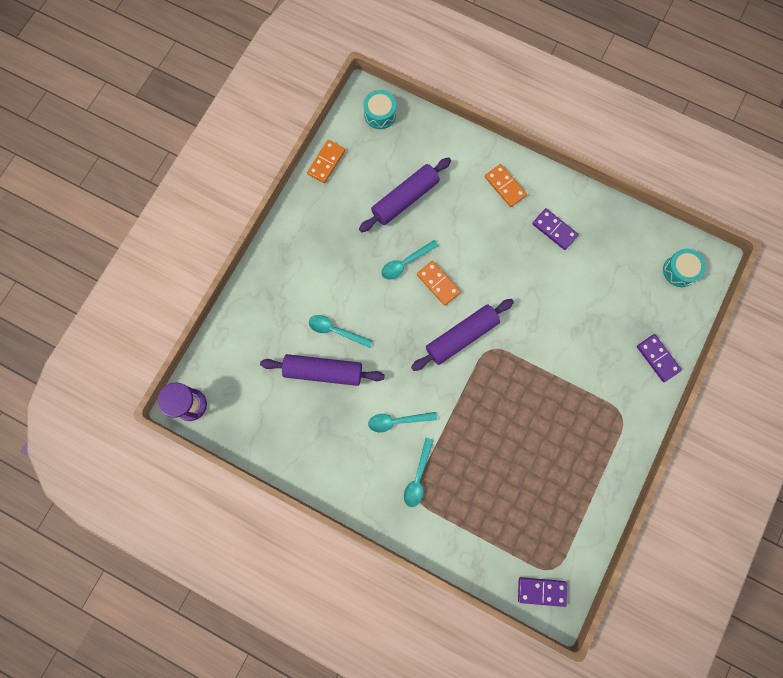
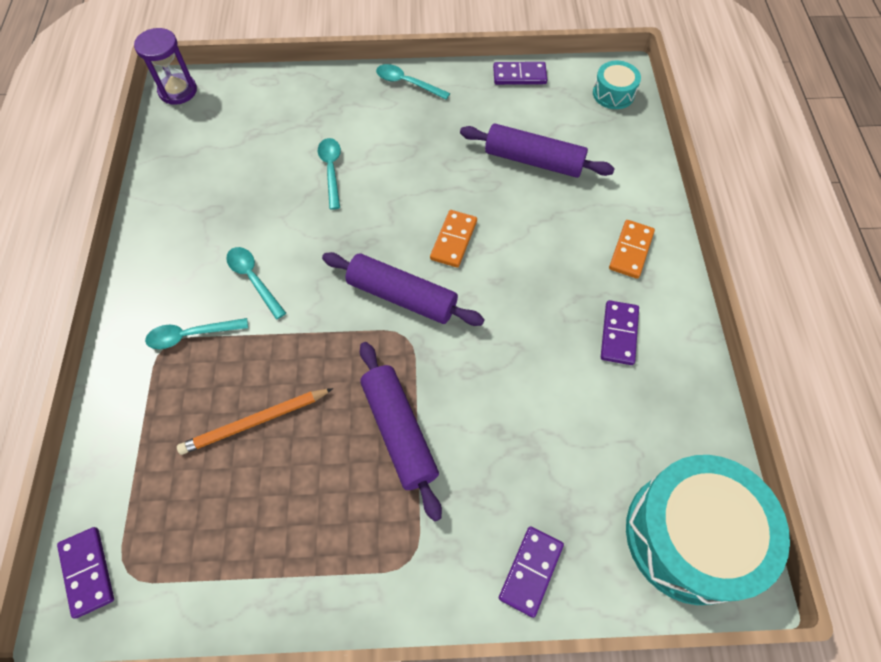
camera: 60 degrees right, 15 degrees down
purple rolling pin [260,354,385,386] -> purple rolling pin moved to [360,342,442,521]
orange domino [307,140,345,183] -> purple domino [493,62,547,85]
turquoise spoon [381,240,439,280] -> turquoise spoon moved to [376,64,450,100]
turquoise drum [663,249,706,287] -> turquoise drum [626,455,790,605], size x2.14
none -> orange pencil [177,388,333,455]

